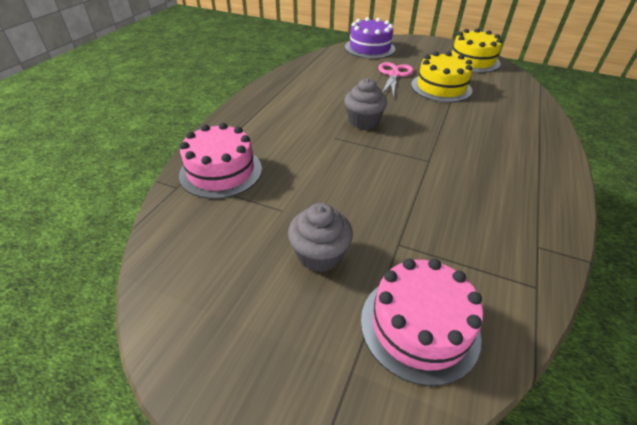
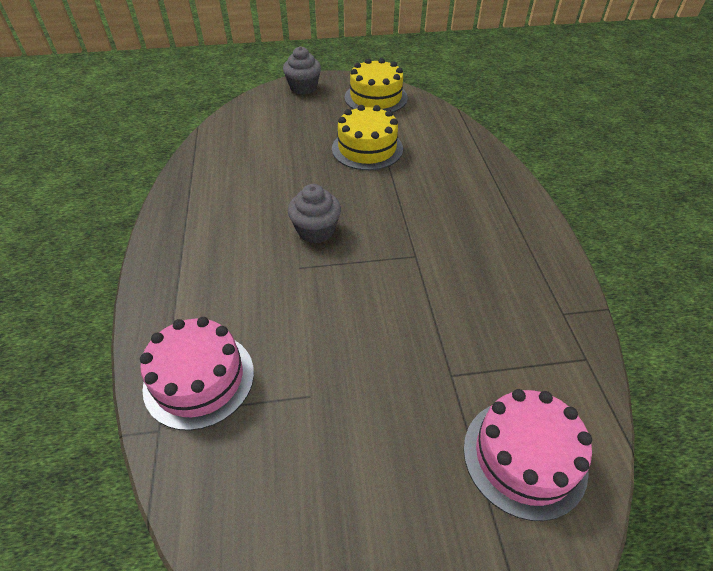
camera: 30 degrees left, 5 degrees up
grey cupcake [288,203,353,272] -> grey cupcake moved to [283,46,321,95]
purple cake [345,17,395,59] -> none
pink scissors [378,62,414,97] -> none

